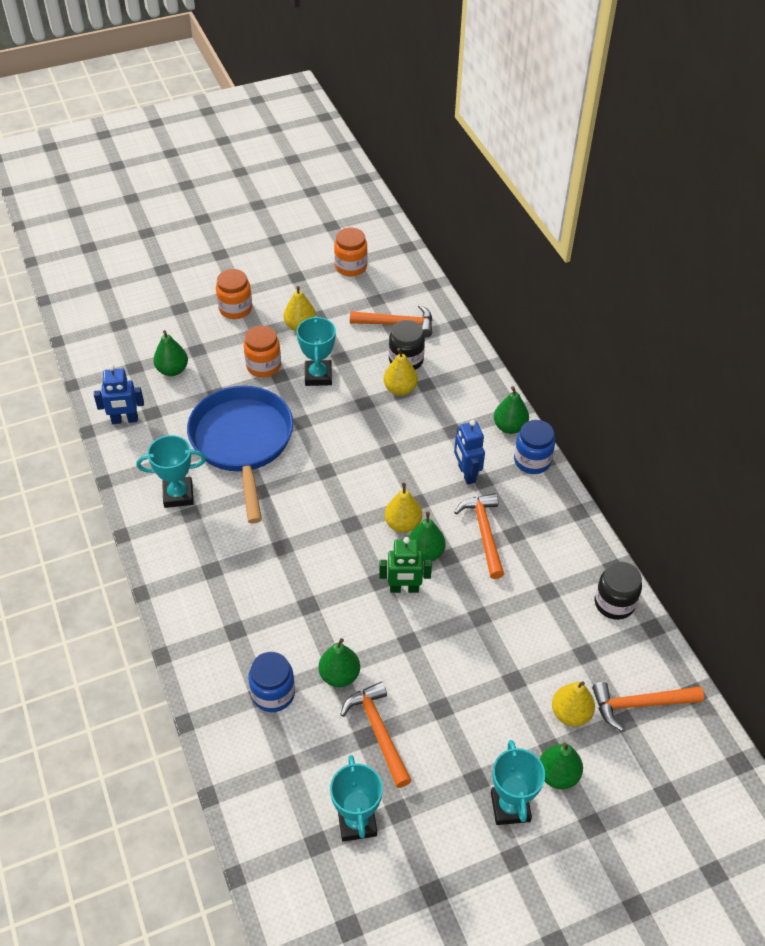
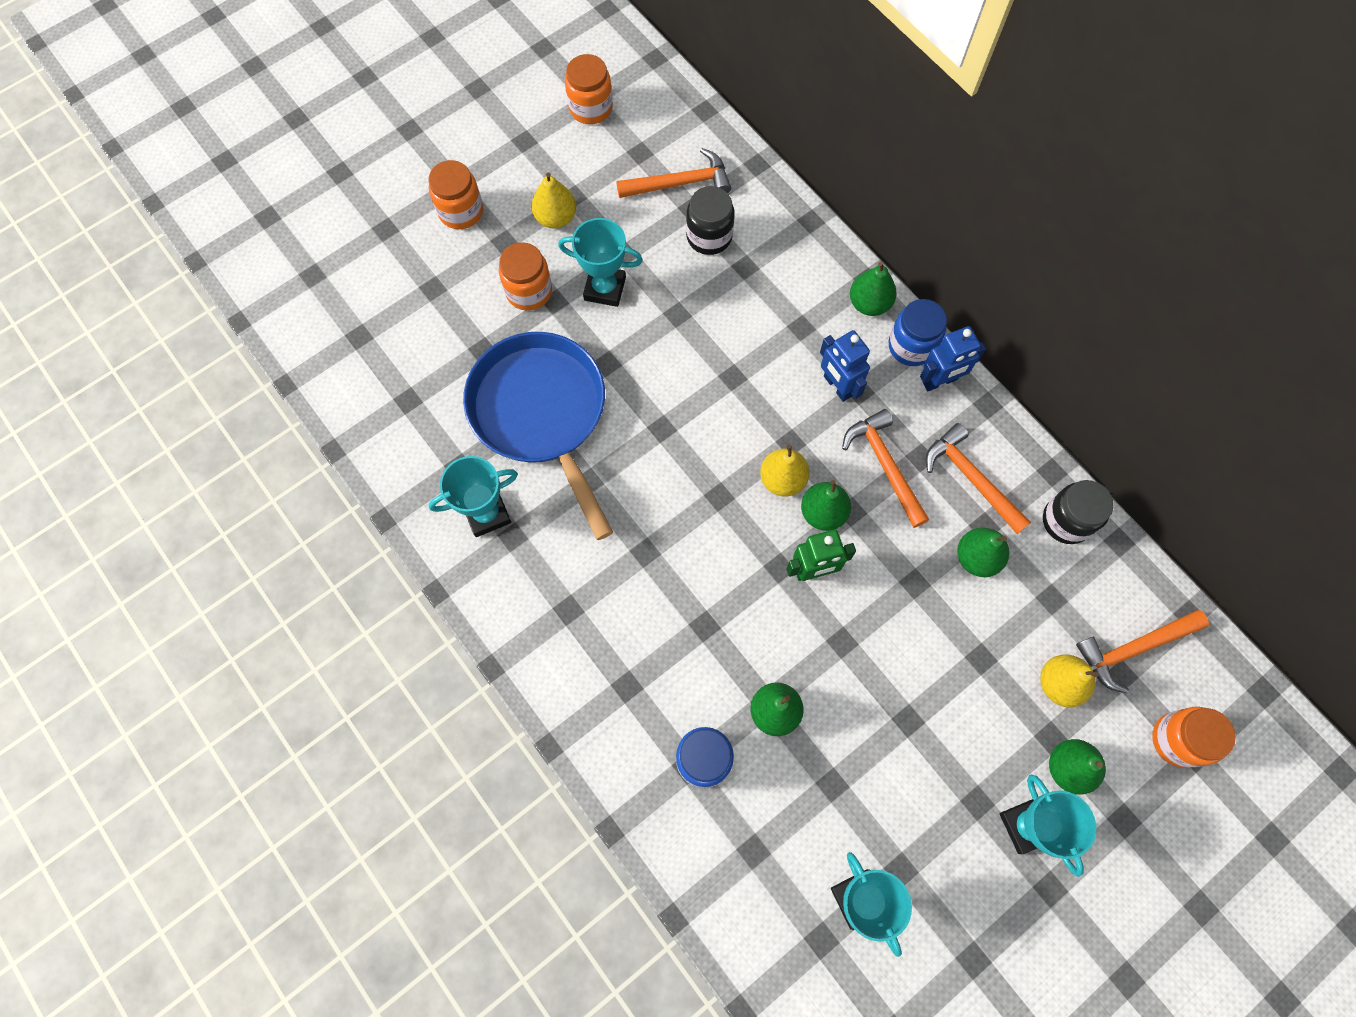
camera: 15 degrees left, 20 degrees up
blue robot [94,365,144,424] -> blue robot moved to [920,326,986,391]
green pear [153,330,188,376] -> green pear moved to [957,528,1009,577]
turquoise trophy [297,315,336,386] -> turquoise trophy turned 60 degrees counterclockwise [558,218,643,307]
orange hammer [340,682,412,788] -> orange hammer moved to [926,423,1031,534]
yellow pear [384,348,418,396] -> none
none -> orange jar [1152,707,1236,768]

